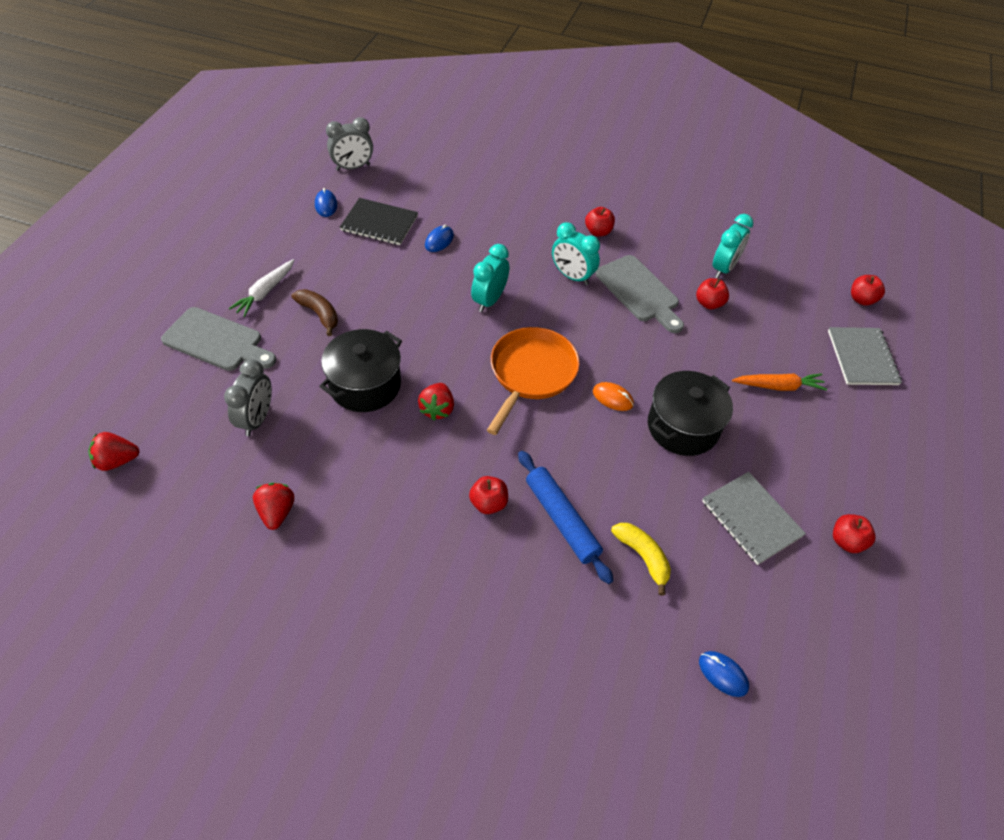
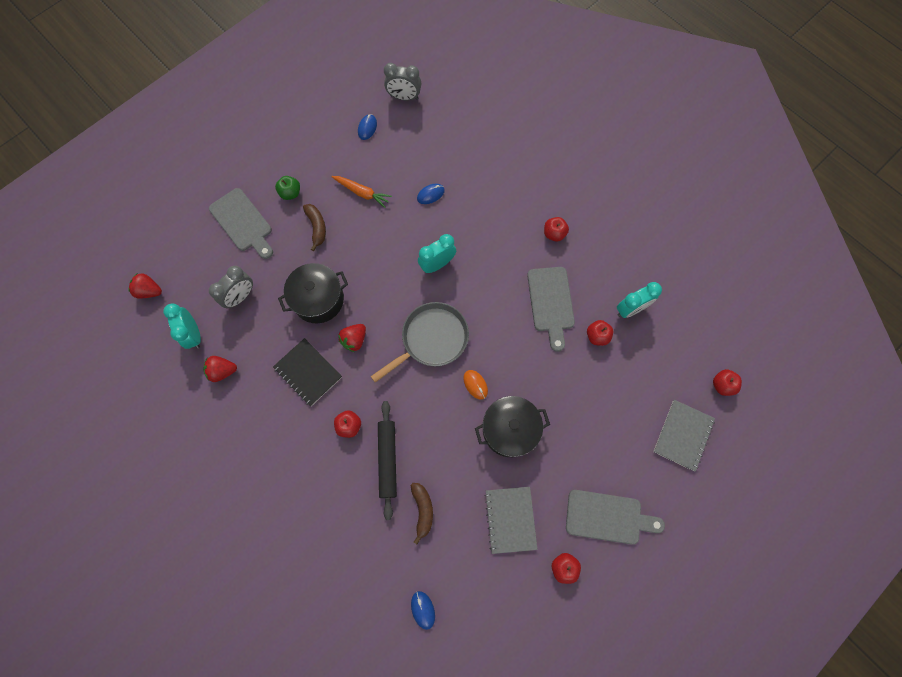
camera: 30 degrees right, 20 degrees up
white carrot [229,259,294,317] -> green apple [275,176,300,200]
red strawberry [253,483,294,530] -> red strawberry turned 120 degrees counterclockwise [203,356,237,382]
black notebook [340,198,418,245] -> black notebook moved to [273,338,342,406]
orange pan [487,327,580,435] -> grey pan [371,302,469,383]
blue rolling pin [518,451,613,584] -> black rolling pin [378,401,397,520]
turquoise clock [552,222,600,285] -> turquoise clock moved to [163,303,201,349]
yellow banana [611,523,671,596] -> brown banana [411,483,433,545]
orange carrot [732,373,827,391] -> orange carrot moved to [331,176,392,208]
none -> grey cutting board [566,490,665,545]

